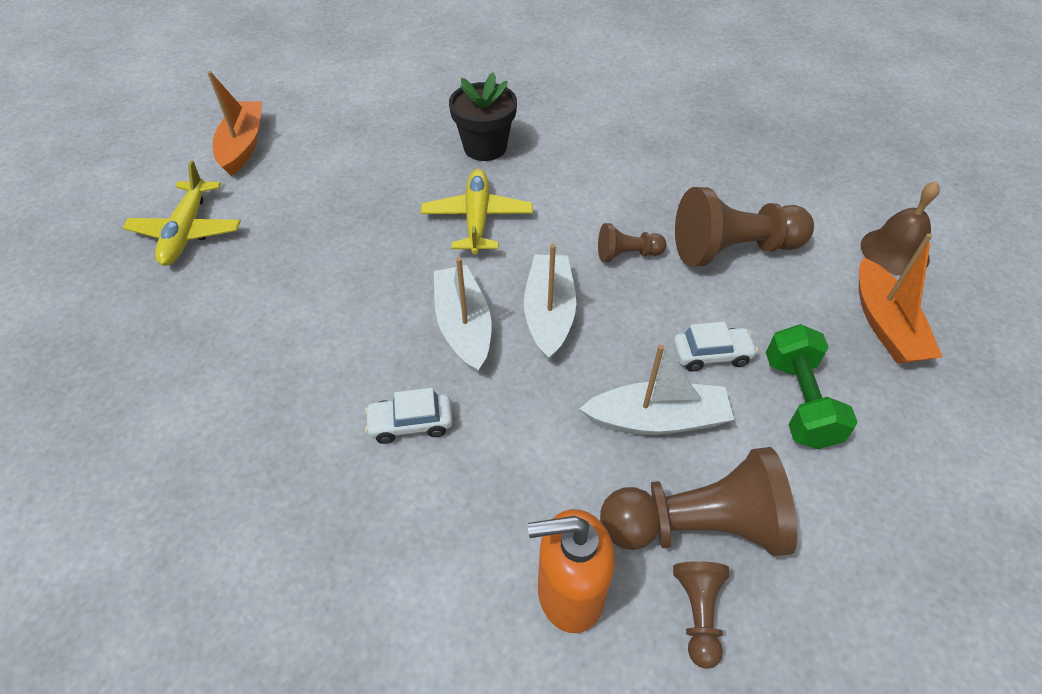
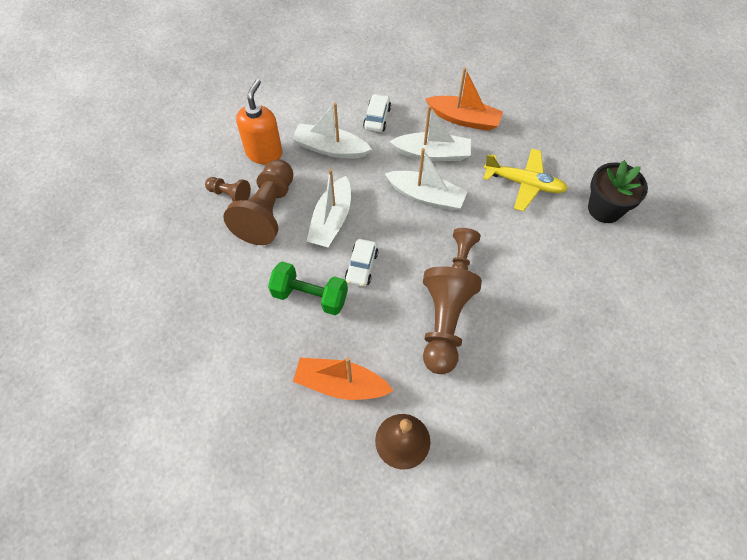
camera: 110 degrees right, 10 degrees up
yellow plane [123,161,241,266] -> none
orange boat [207,71,262,176] -> orange boat moved to [426,67,503,131]
none -> white boat [292,102,372,159]

